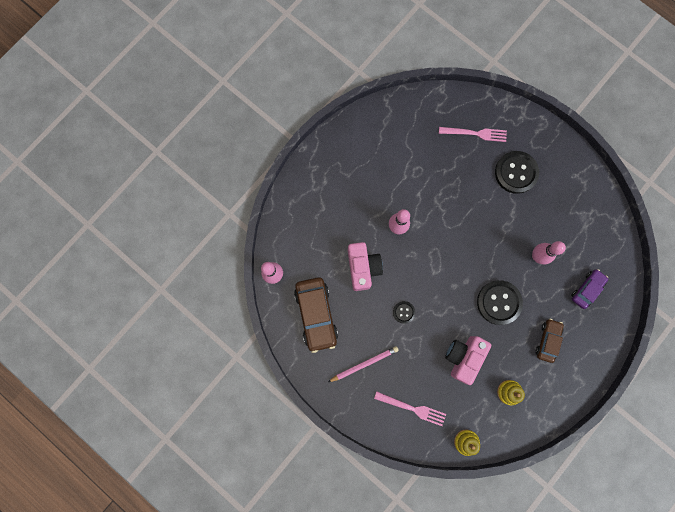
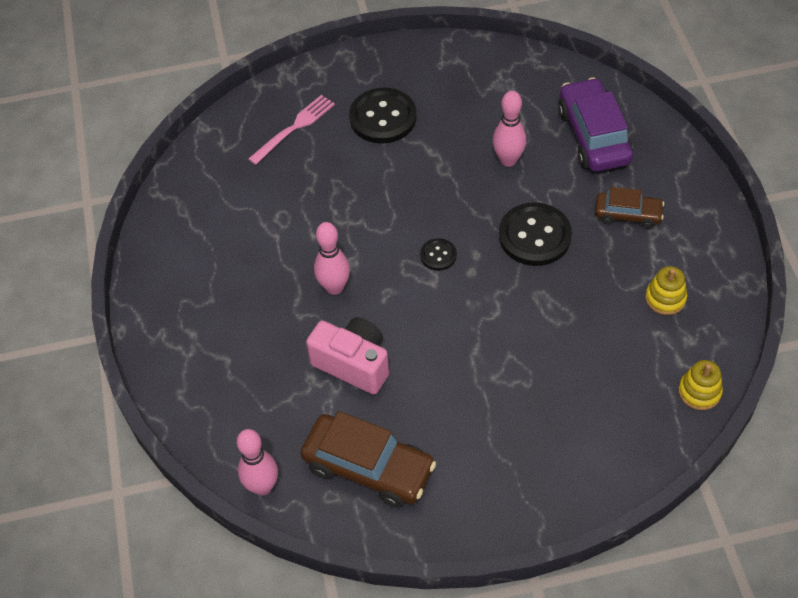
camera: 50 degrees left, 25 degrees down
pink pencil [328,346,399,382] -> none
pink fork [374,391,446,426] -> none
black button [393,301,415,324] -> black button moved to [420,238,457,271]
pink camera [445,336,491,385] -> none
brown car [535,319,564,363] -> brown car turned 135 degrees clockwise [595,187,664,229]
purple car [571,269,608,309] -> purple car [558,77,633,172], size x1.71

